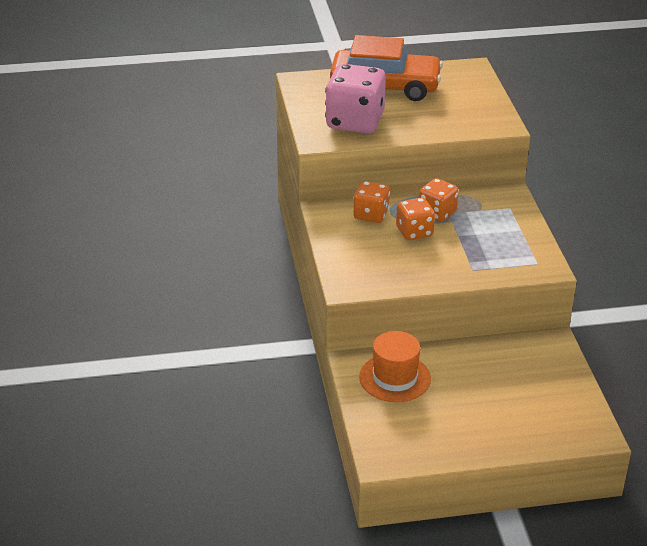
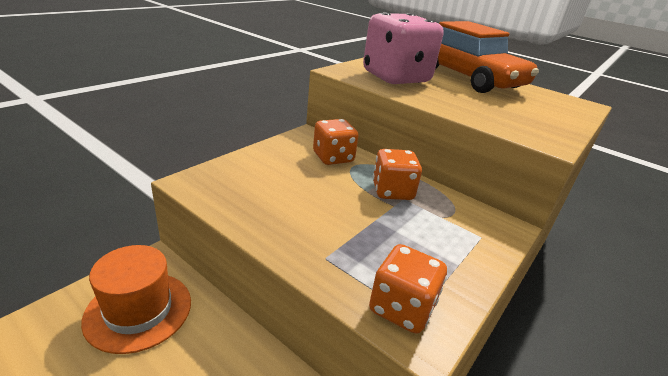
camera: 45 degrees right, 5 degrees down
orange dice [396,198,435,240] -> orange dice moved to [369,244,447,334]

